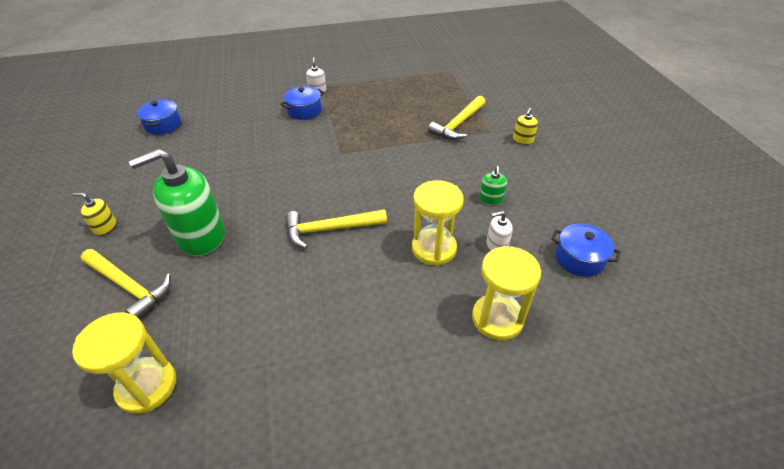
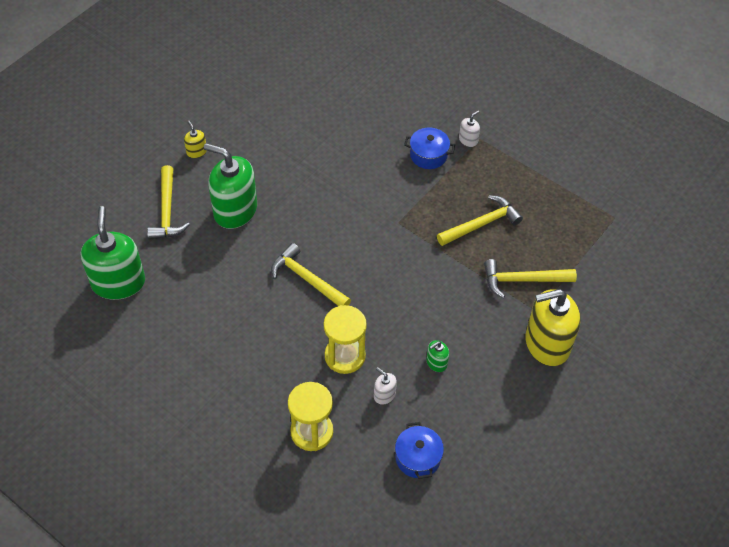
camera: 50 degrees right, 10 degrees up
yellow hourglass [72,312,176,414] -> green soap dispenser [81,206,145,300]
blue pot [137,99,181,135] -> none
yellow soap dispenser [513,108,538,145] -> yellow soap dispenser [525,289,581,366], size x2.33
none -> yellow hammer [437,195,523,246]

